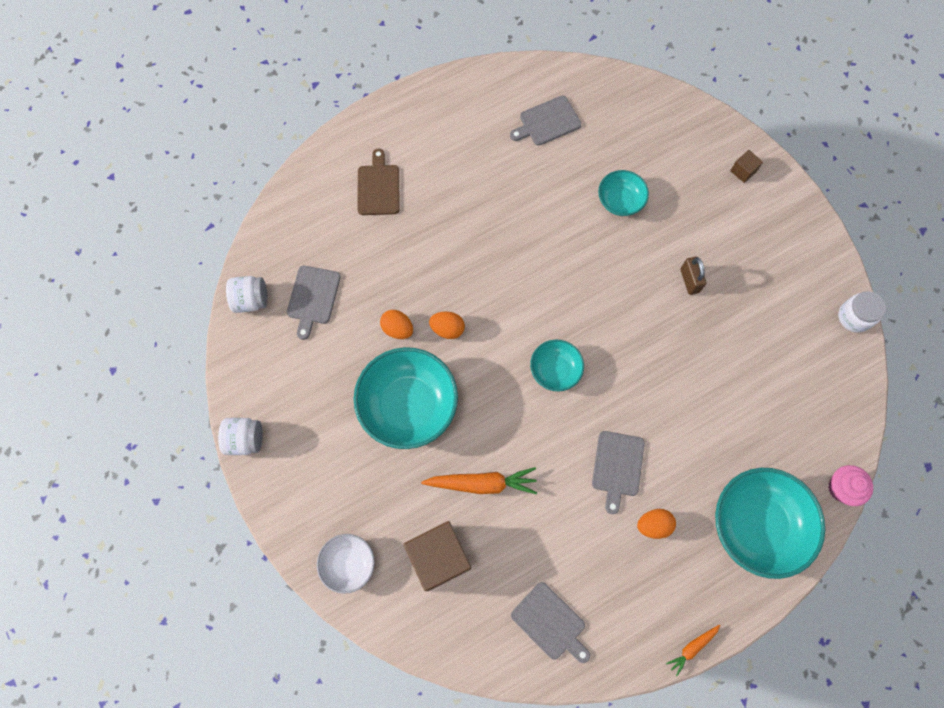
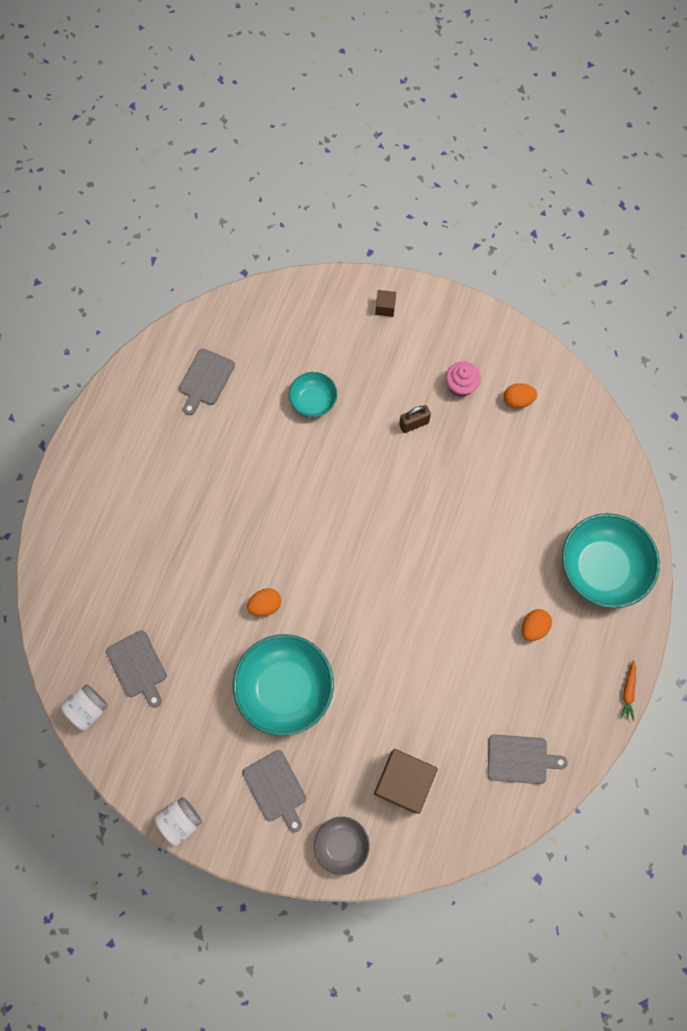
camera: 40 degrees left, 0 degrees up
white bowl [317,534,375,594] -> grey bowl [314,817,370,875]
brown cutting board [357,149,400,215] -> none
orange egg [380,310,413,339] -> orange egg moved to [504,383,537,409]
orange carrot [421,467,537,494] -> none
turquoise bowl [530,340,584,391] -> none
grey cutting board [592,431,645,514] -> grey cutting board moved to [243,750,306,833]
brown padlock [680,256,707,295] -> brown padlock turned 60 degrees counterclockwise [399,405,431,433]
pink cupcake [828,465,873,506] -> pink cupcake moved to [446,361,481,397]
white jar [838,292,886,333] -> none

